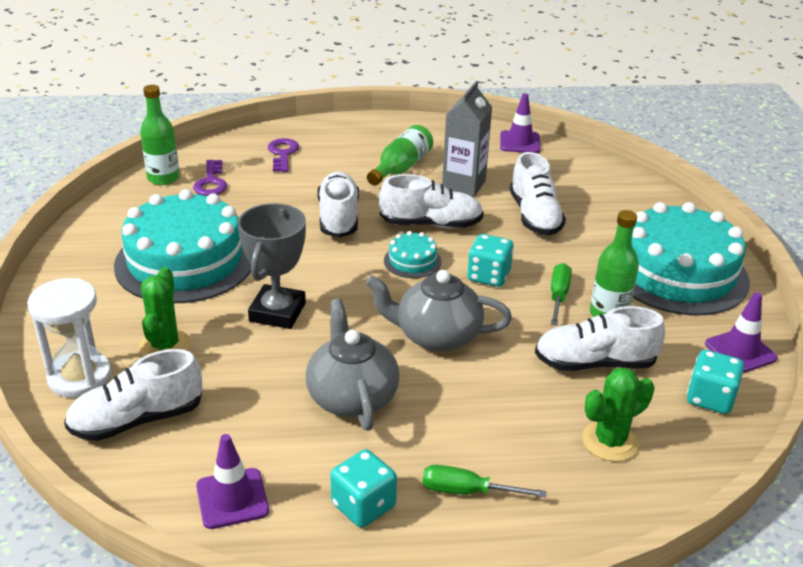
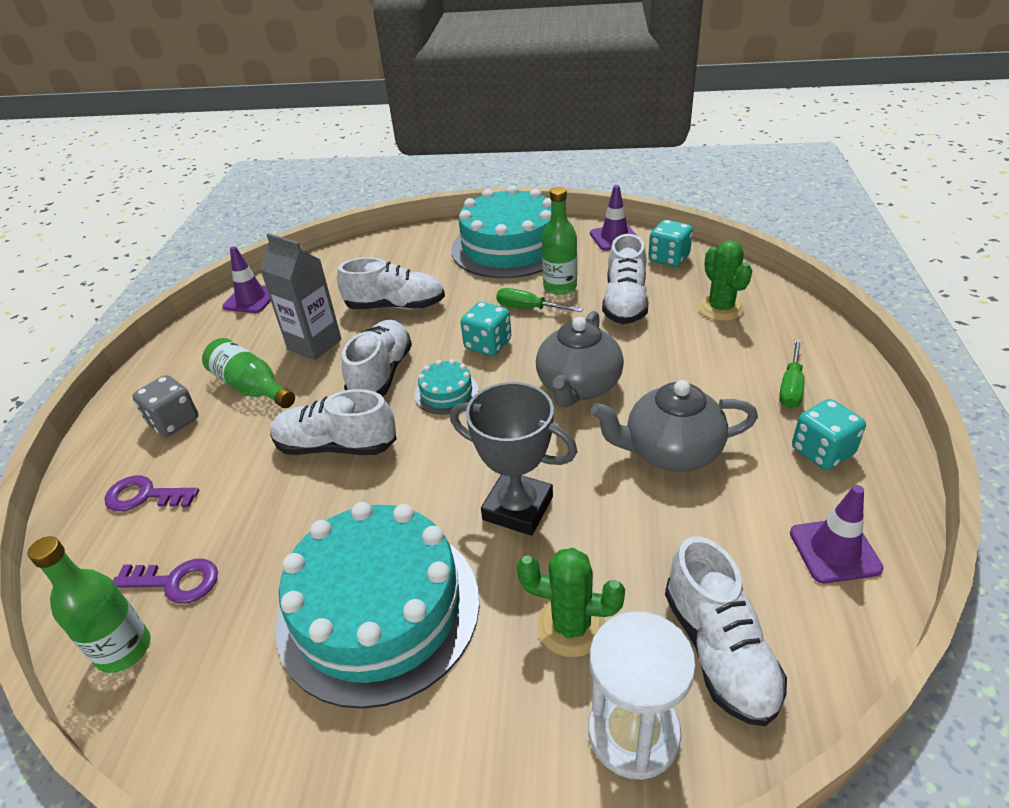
camera: 75 degrees left, 5 degrees up
none -> grey dice [132,375,198,437]

